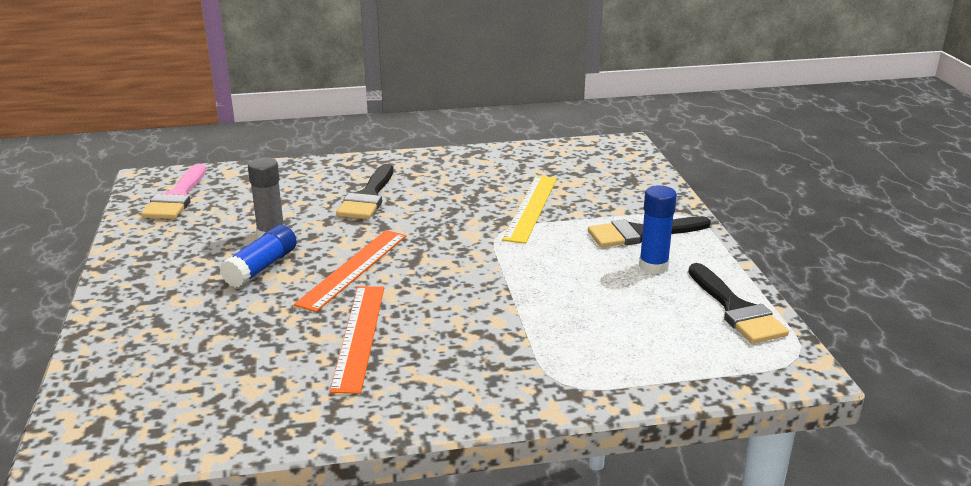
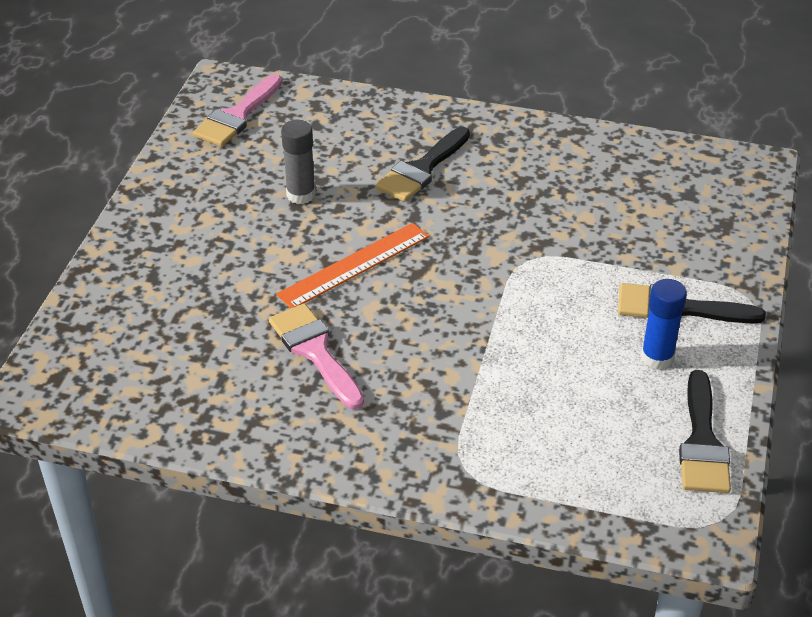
camera: 25 degrees right, 15 degrees up
blue glue stick [219,225,297,287] -> none
orange ruler [330,286,384,394] -> pink brush [269,303,364,409]
yellow ruler [502,175,557,244] -> none

